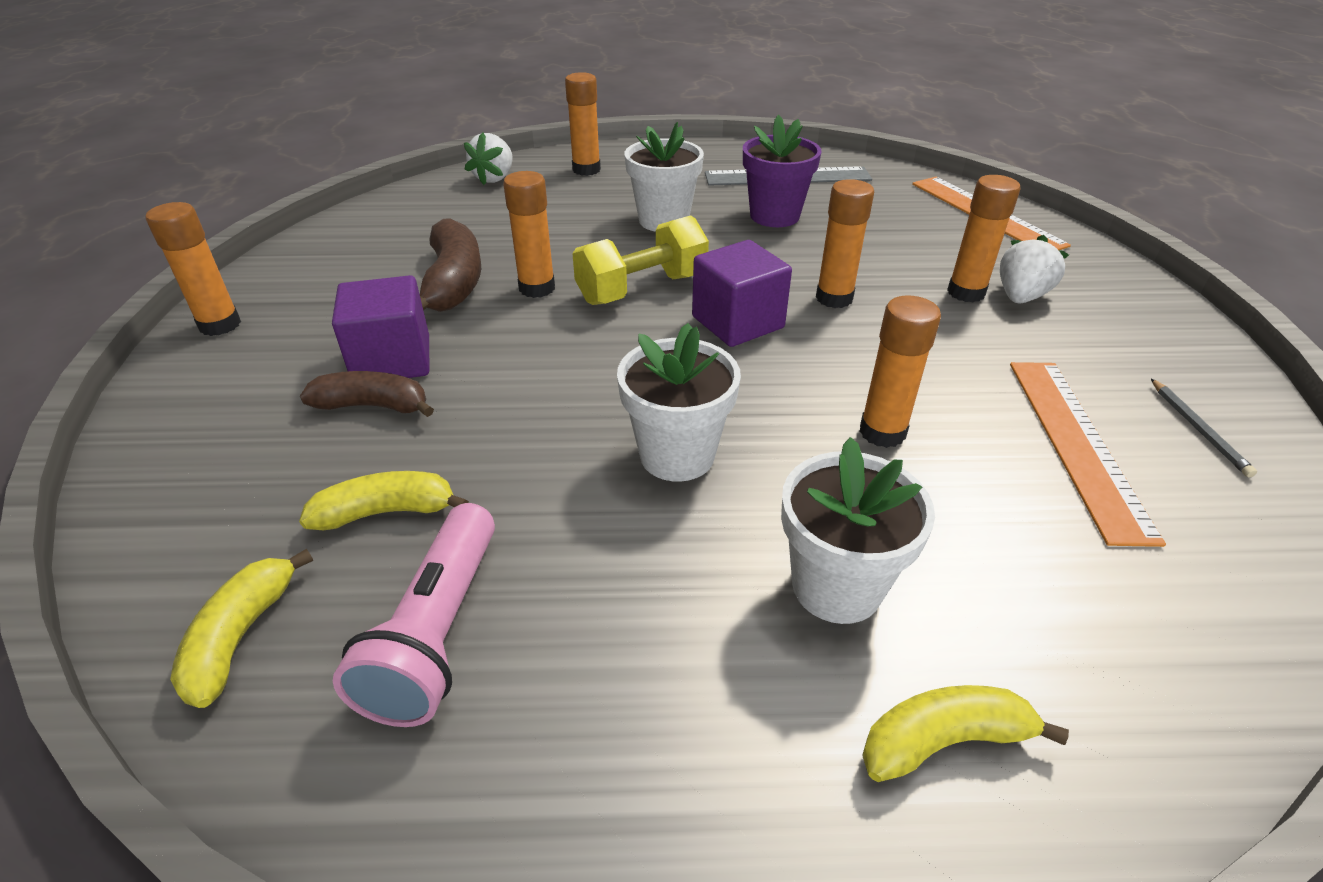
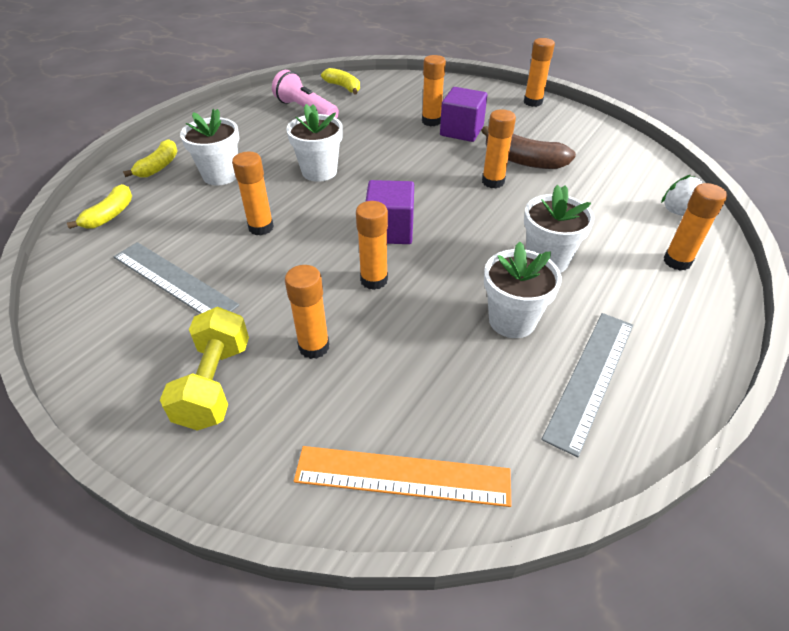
camera: 125 degrees right, 5 degrees up
yellow banana [299,471,469,530] -> yellow banana moved to [67,184,132,229]
brown banana [300,371,434,417] -> orange glue stick [422,55,446,126]
yellow dumbbell [573,215,709,305] -> yellow dumbbell moved to [160,307,249,431]
purple flower pot [743,115,822,227] -> white flower pot [484,241,562,338]
white strawberry [1000,235,1069,304] -> none
orange ruler [1010,362,1166,547] -> grey ruler [114,242,239,314]
grey pencil [1151,379,1257,478] -> none

